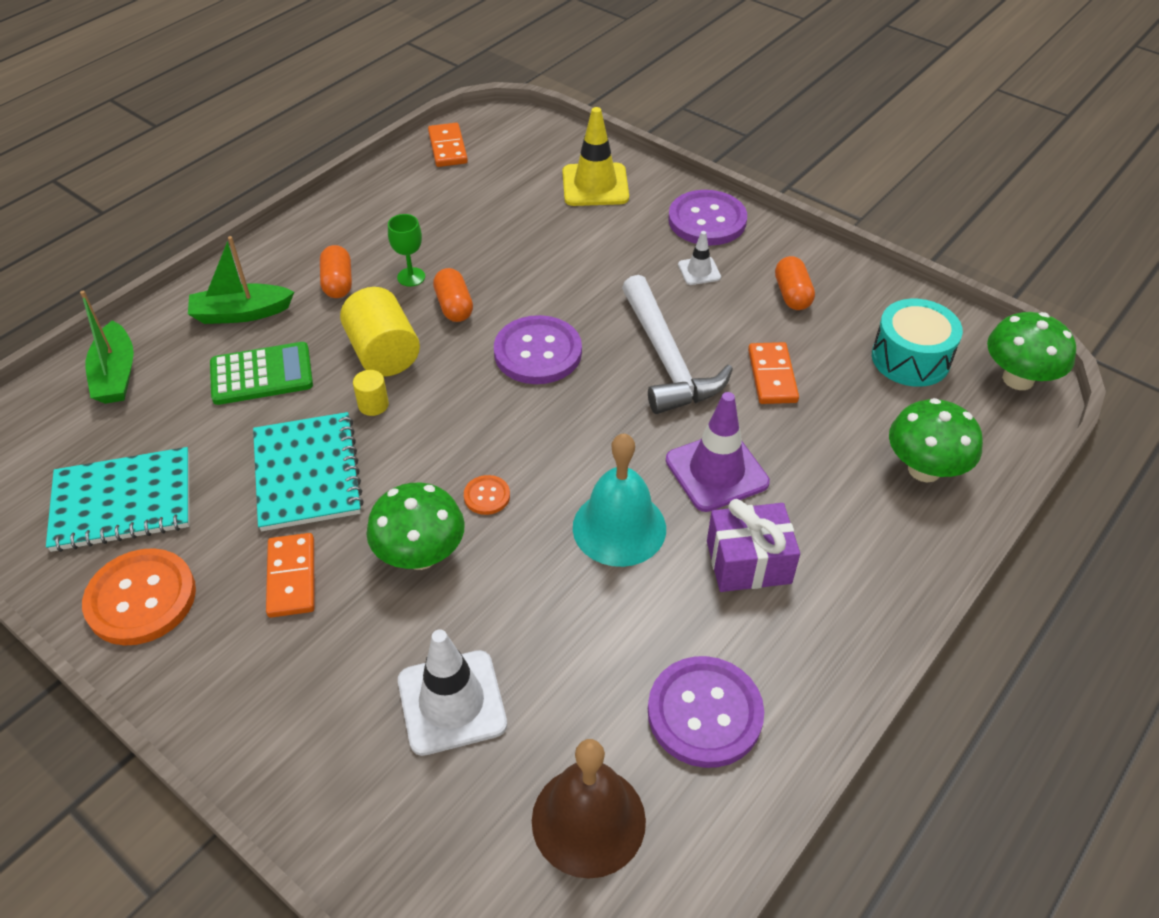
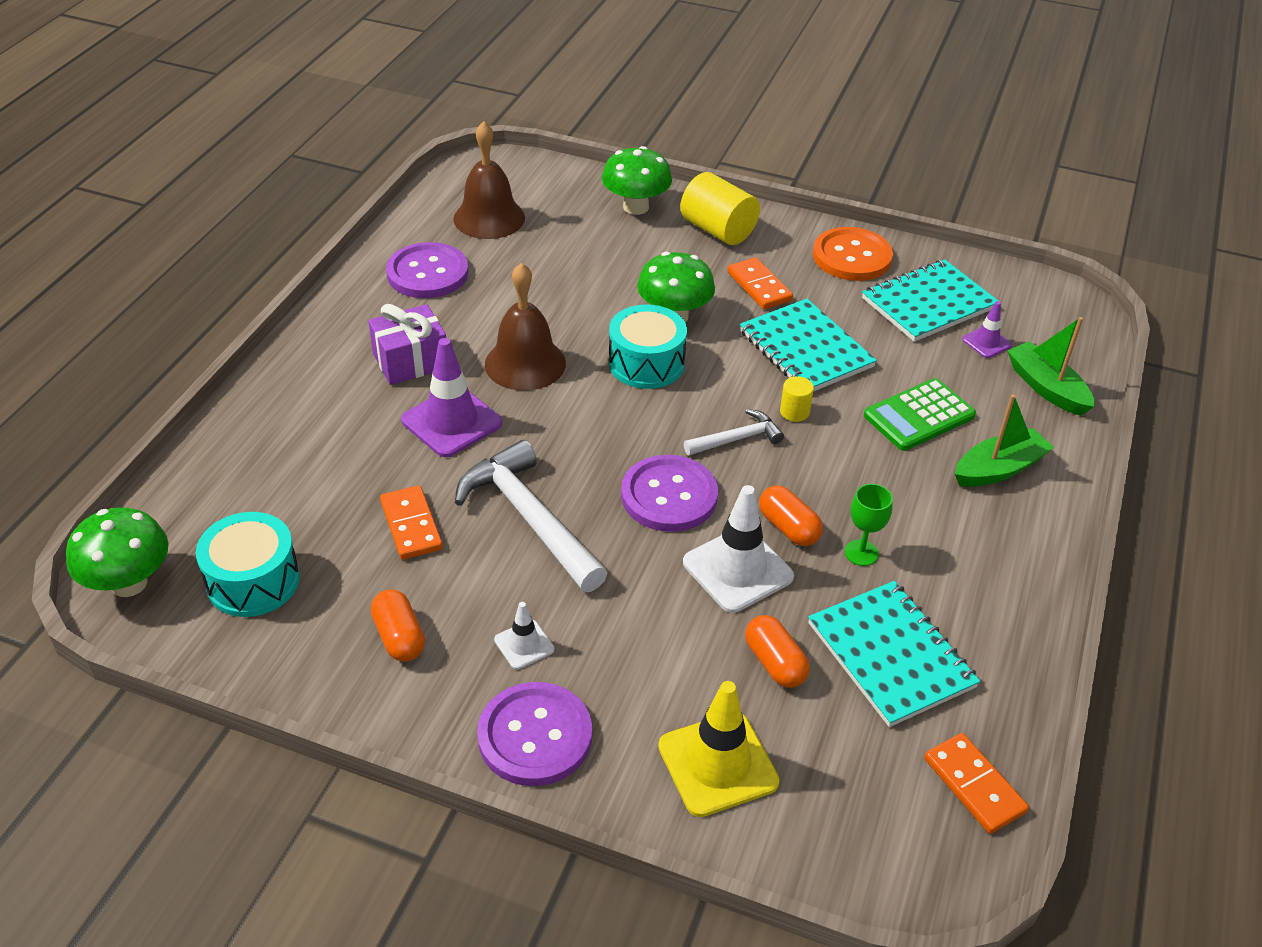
camera: 160 degrees right, 5 degrees down
orange capsule [320,245,352,298] -> orange capsule moved to [745,615,810,688]
yellow cylinder [340,287,420,377] -> yellow cylinder moved to [680,172,760,245]
white traffic cone [398,629,507,756] -> white traffic cone moved to [683,485,794,613]
orange button [464,475,510,515] -> turquoise drum [609,304,687,389]
turquoise bell [573,434,666,567] -> brown bell [485,263,566,391]
green mushroom [889,398,983,482] -> green mushroom moved to [602,146,672,215]
none -> white hammer [684,409,784,456]
none -> turquoise notebook [808,581,980,727]
none -> purple traffic cone [962,301,1012,358]

